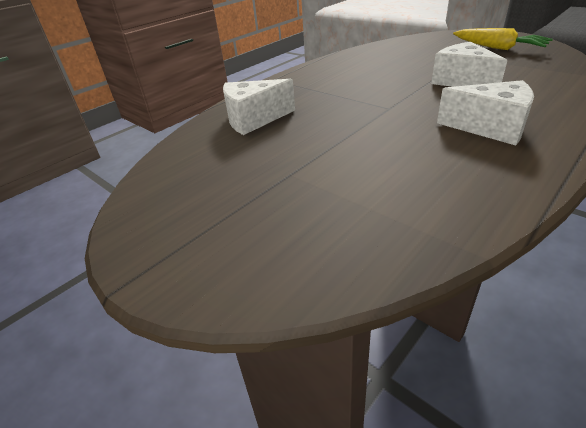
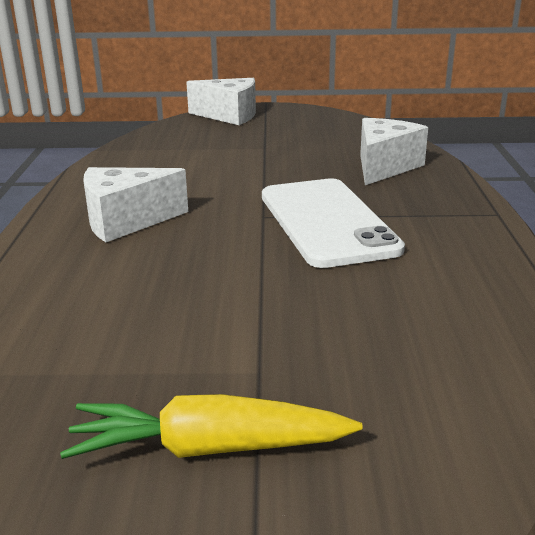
camera: 135 degrees right, 10 degrees down
white cheese [431,42,508,87] -> white cheese moved to [186,78,256,125]
none -> white phone [262,178,405,268]

